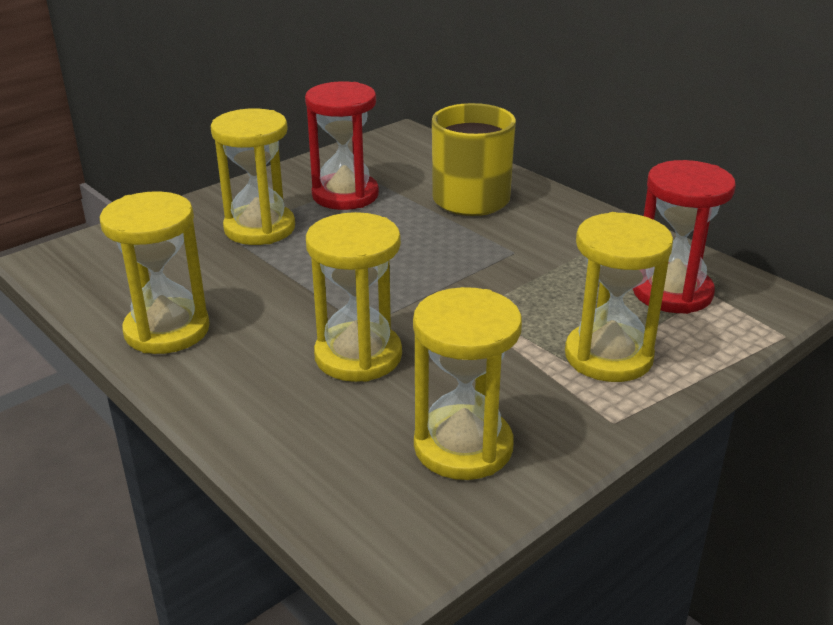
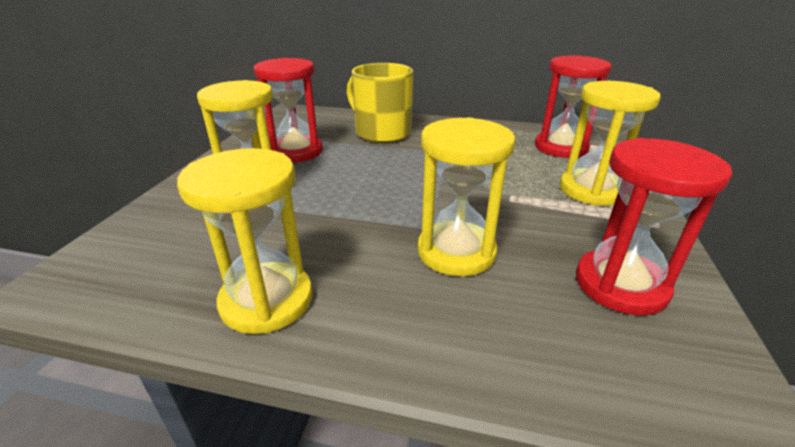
camera: 35 degrees left, 0 degrees up
yellow hourglass [413,287,522,480] -> red hourglass [576,138,732,315]

